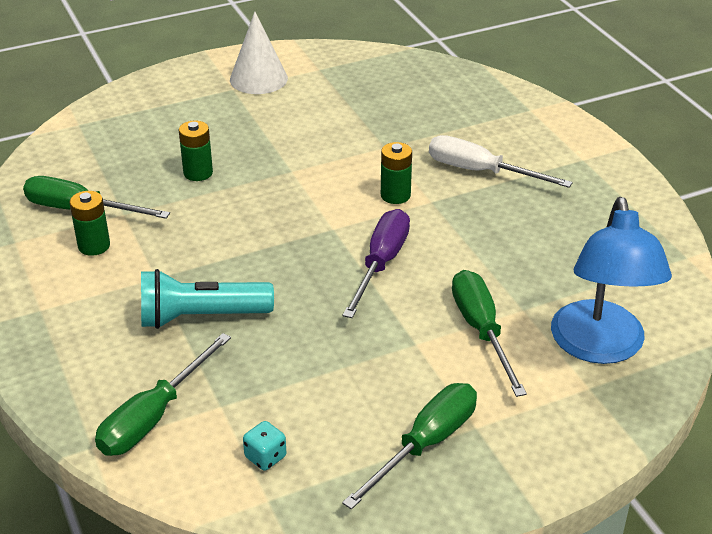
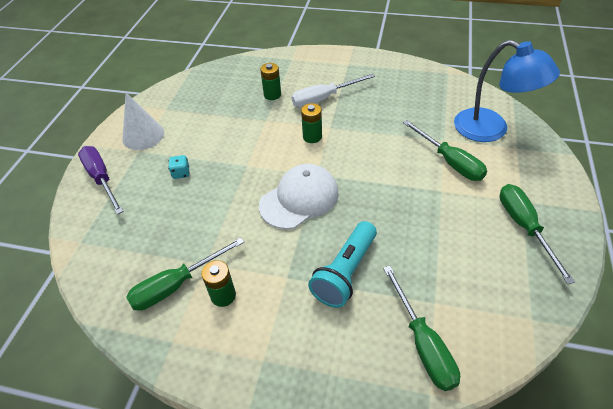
camera: 50 degrees left, 10 degrees up
green battery [179,120,213,181] -> green battery moved to [260,63,281,100]
turquoise dice [243,421,286,471] -> turquoise dice moved to [168,155,190,179]
purple screwdriver [343,209,410,318] -> purple screwdriver moved to [78,146,124,214]
green screwdriver [452,270,527,397] -> green screwdriver turned 150 degrees counterclockwise [403,120,487,181]
none -> white cap [259,164,339,229]

